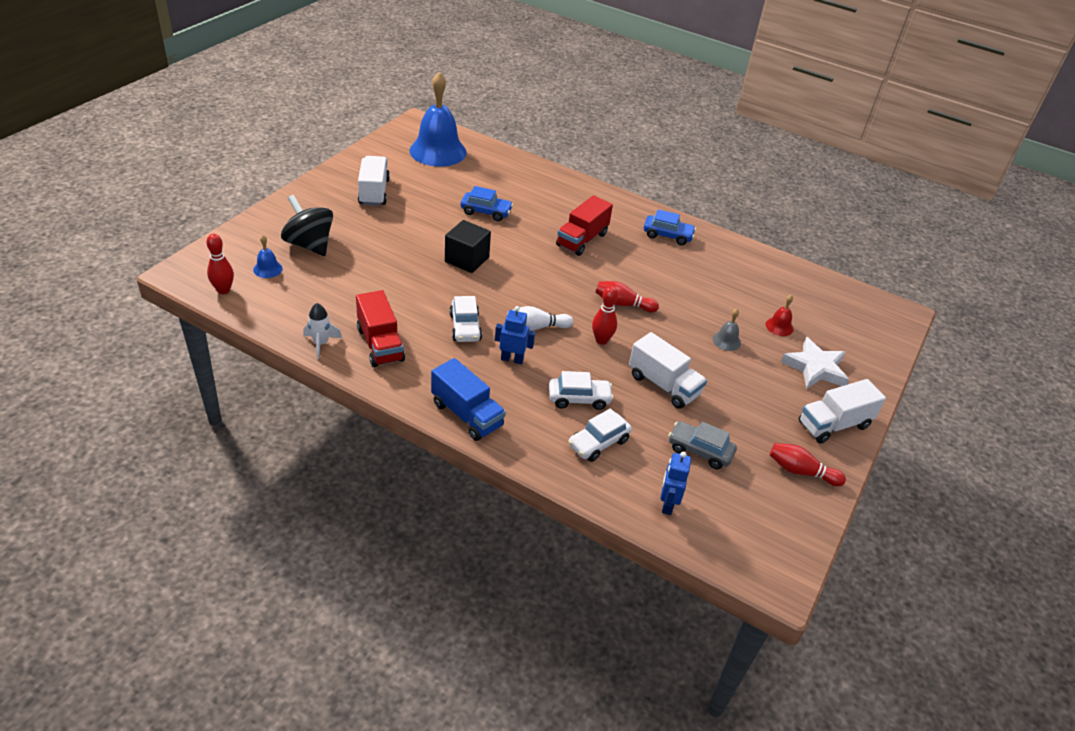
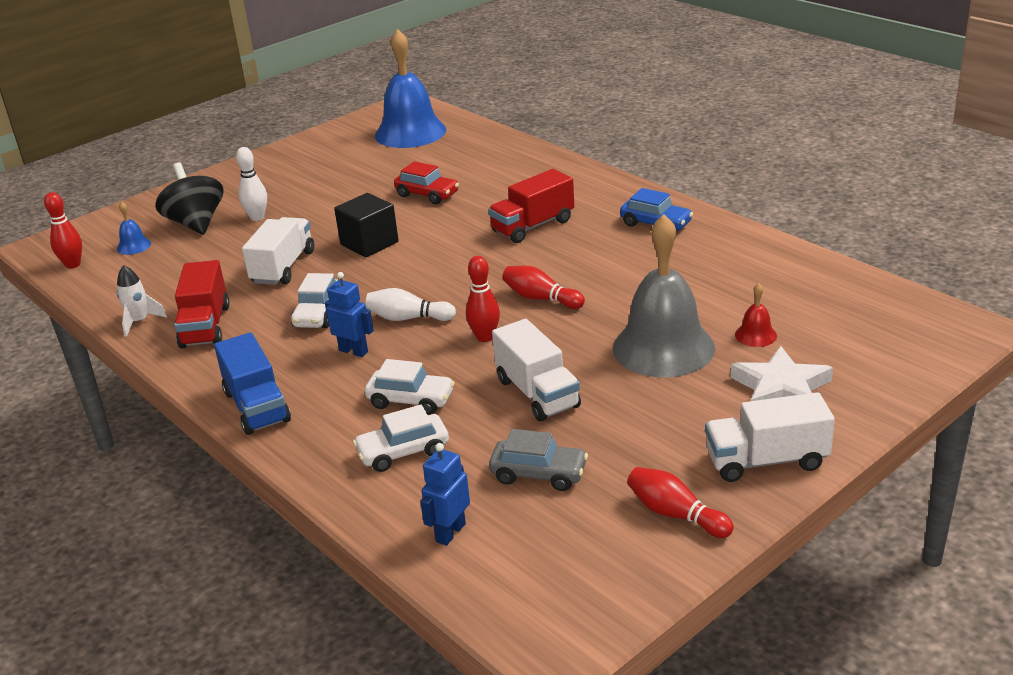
camera: 25 degrees right, 10 degrees down
white truck [358,156,390,206] -> white truck moved to [242,217,314,285]
blue car [461,186,513,221] -> red car [394,161,459,204]
grey car [668,421,737,469] -> grey car turned 150 degrees clockwise [489,429,588,491]
grey bell [712,309,741,351] -> grey bell [613,214,715,378], size x2.45
none -> white bowling pin [236,147,267,221]

